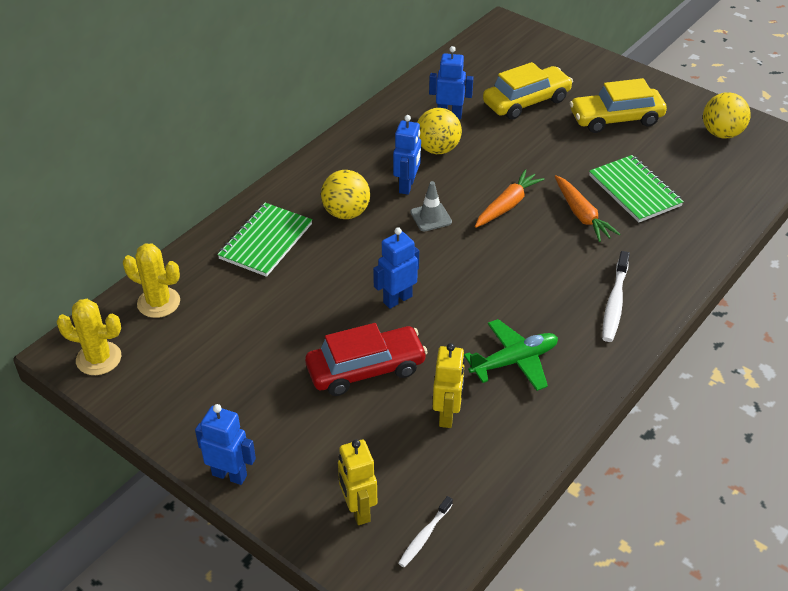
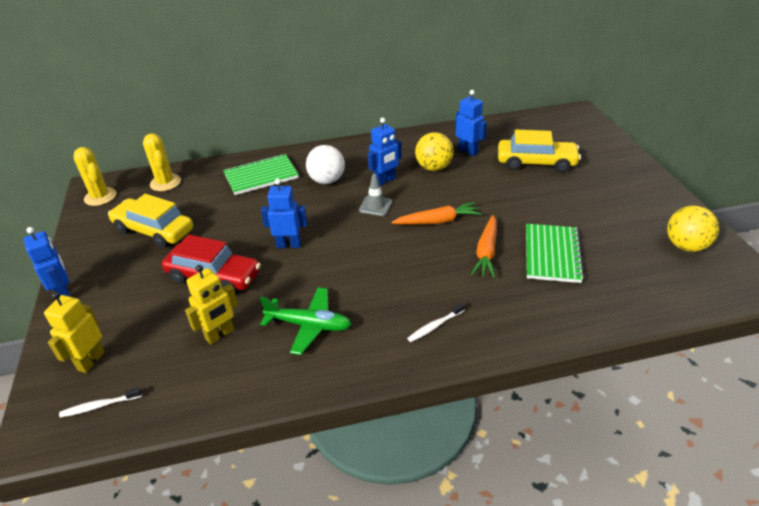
camera: 40 degrees right, 5 degrees down
yellow ball [321,170,370,219] -> white ball [306,145,345,184]
yellow car [570,78,667,133] -> yellow car moved to [108,194,193,248]
white toothbrush [602,251,630,342] -> white toothbrush [407,302,465,342], size x0.63

